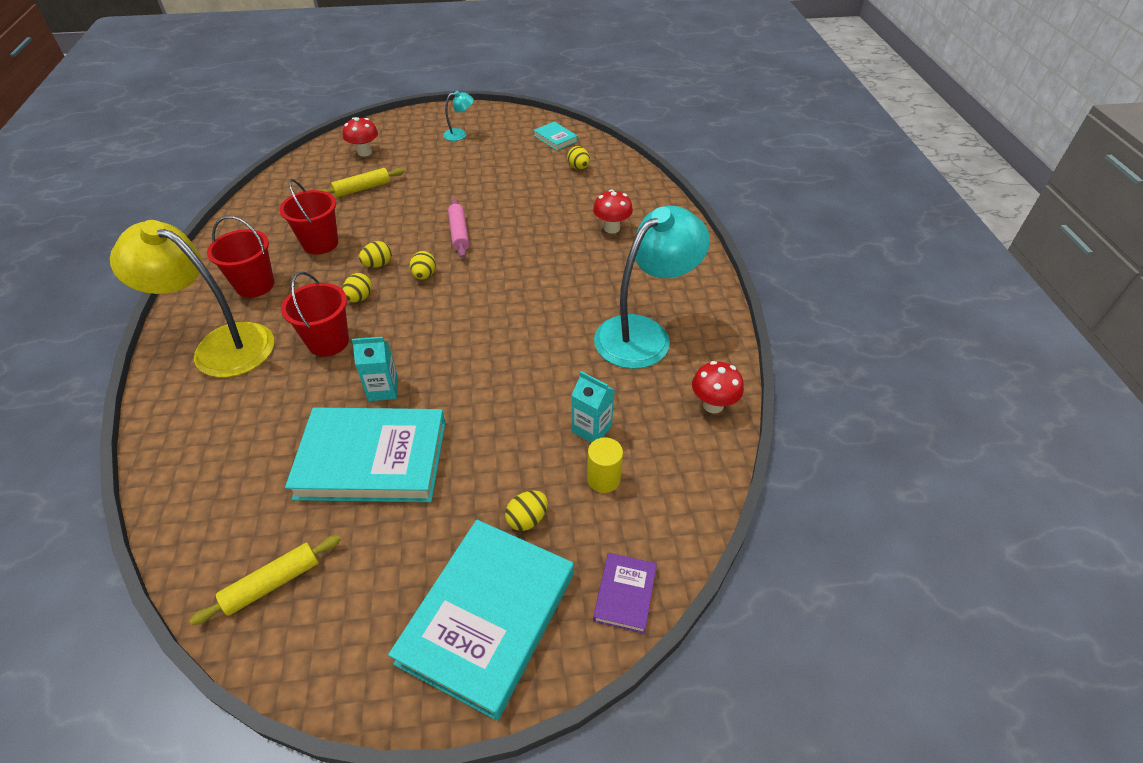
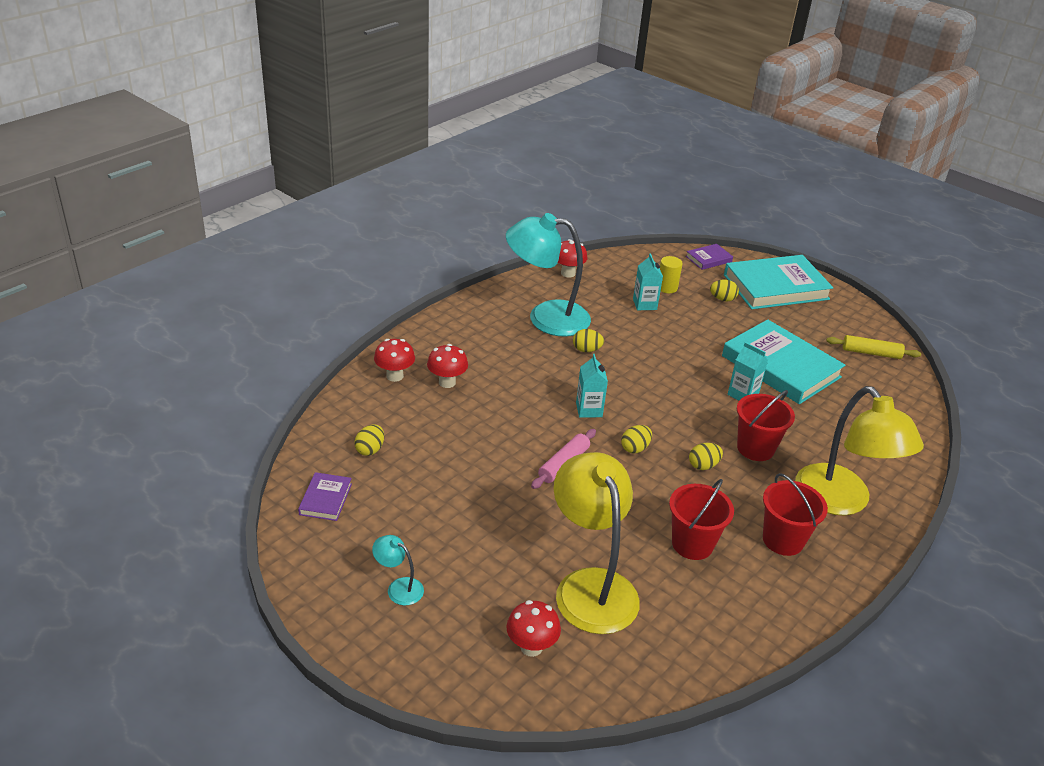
camera: 135 degrees left, 10 degrees down
yellow rolling pin [320,168,404,197] -> yellow lamp [554,452,640,634]
yellow egg [359,241,392,268] -> yellow egg moved to [573,329,604,352]
turquoise book [534,121,578,151] -> purple book [298,472,352,521]
none -> red mushroom [374,339,415,382]
none -> turquoise carton [576,354,608,418]

